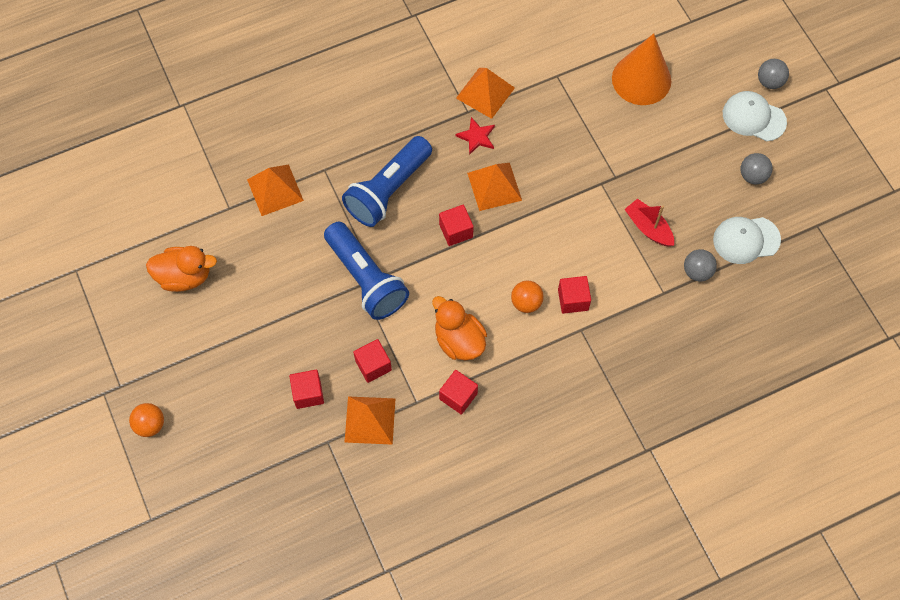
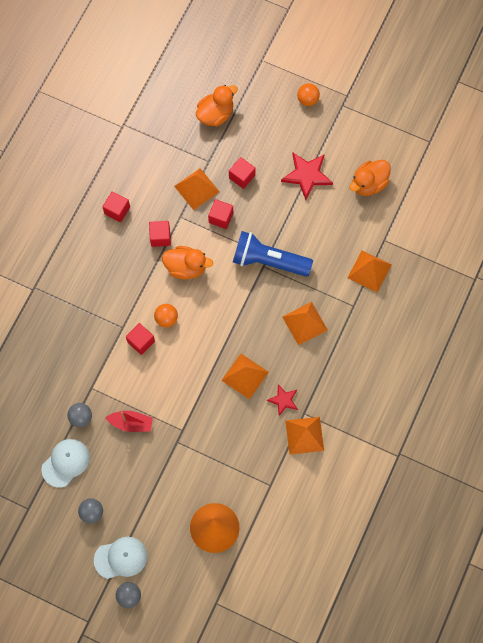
camera: 140 degrees right, 5 degrees up
blue flashlight [342,136,432,227] -> orange pyramid [282,302,328,345]
red cube [439,205,474,246] -> red cube moved to [103,191,130,222]
none -> orange duck [196,85,238,127]
none -> red star [281,153,333,200]

